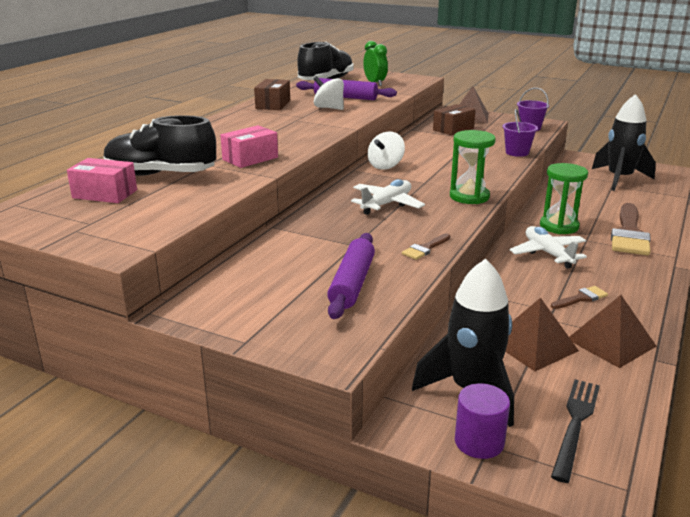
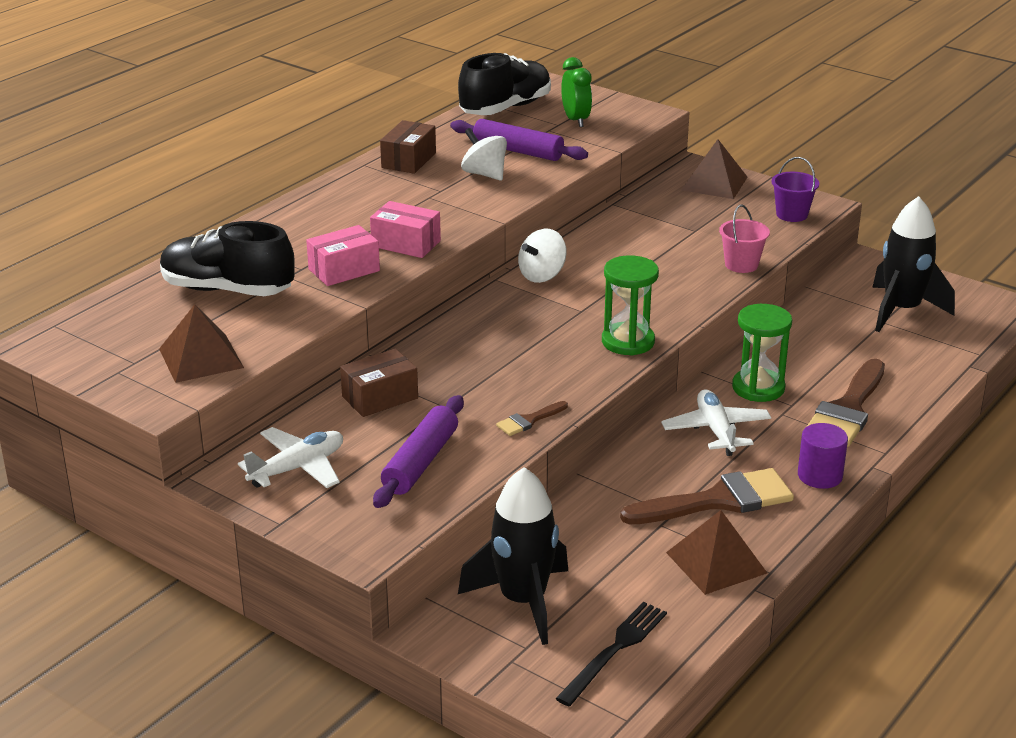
camera: 10 degrees right, 5 degrees up
pink box [67,158,137,203] -> pink box moved to [370,201,441,258]
white plane [351,179,425,215] -> white plane moved to [238,427,343,488]
brown box [433,104,476,136] -> brown box moved to [340,349,418,417]
purple cylinder [455,383,510,459] -> purple cylinder moved to [798,423,848,489]
purple bucket [502,109,538,157] -> pink bucket [719,205,770,273]
brown pyramid [505,298,579,371] -> brown pyramid moved to [159,305,244,383]
brown brush [551,286,608,309] -> brown brush [620,468,794,524], size x2.14

